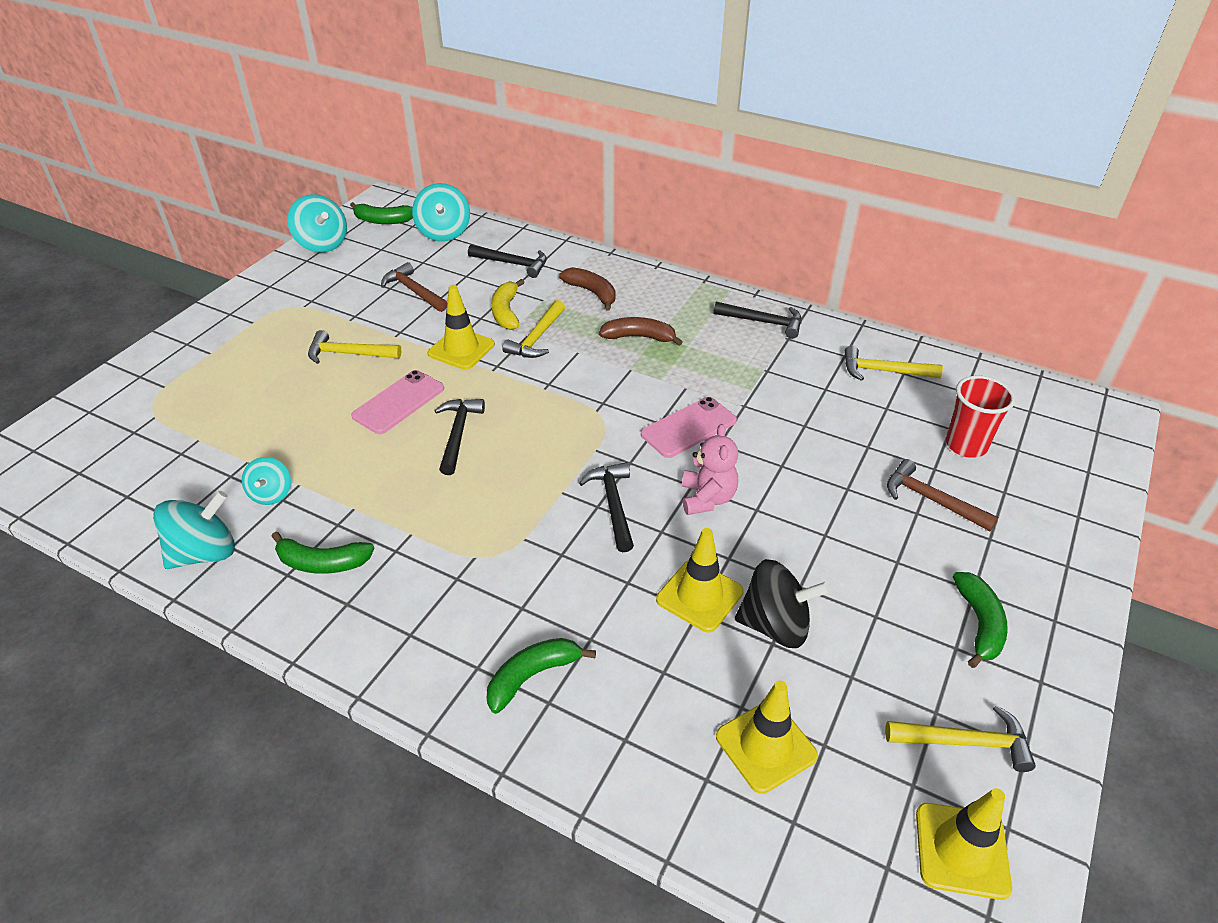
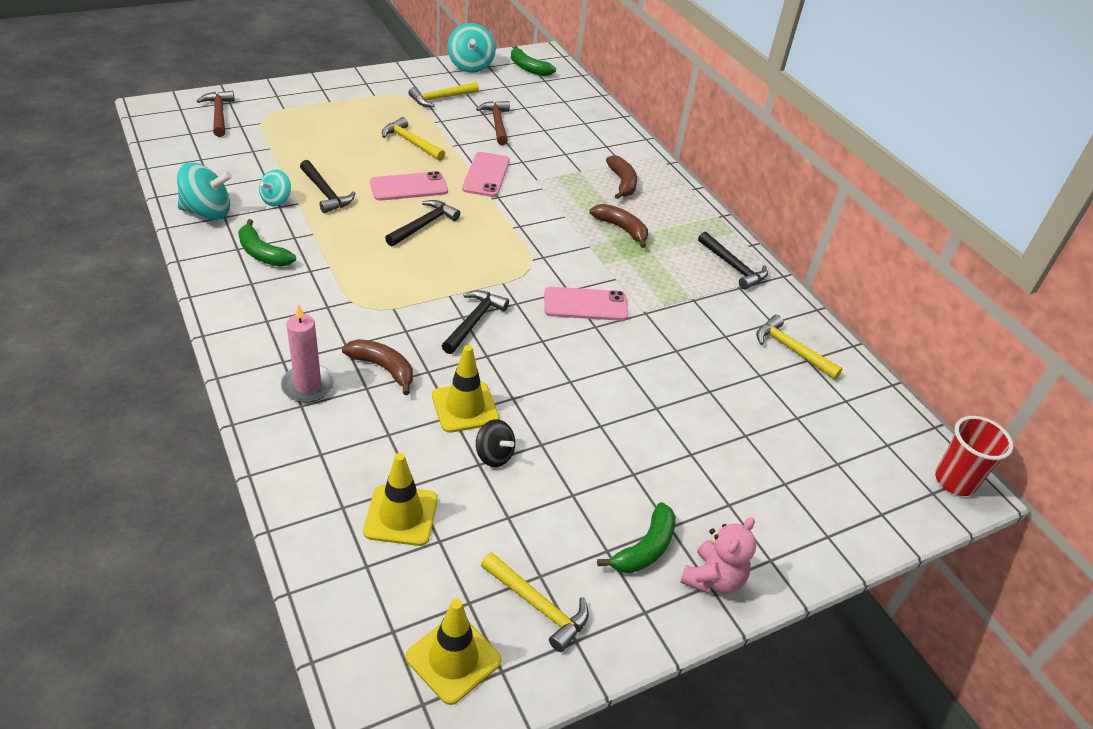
camera: 30 degrees right, 0 degrees up
turquoise spinning top [412,183,470,242] -> none
yellow traffic cone [428,285,495,370] -> pink phone [462,152,510,197]
black hammer [468,245,547,278] -> black hammer moved to [300,160,355,213]
green banana [486,638,596,714] -> pink candle [281,304,335,403]
yellow banana [491,279,525,330] -> none
yellow hammer [502,300,565,358] -> yellow hammer moved to [408,82,479,107]
pink teddy bear [682,424,738,515] -> pink teddy bear moved to [680,517,756,594]
black spinning top [735,559,830,648] -> black spinning top [476,419,515,467], size x0.61
brown hammer [887,459,998,531] -> brown hammer moved to [197,91,235,137]
red cup [946,376,1016,458] -> red cup moved to [935,416,1013,496]
none -> brown banana [342,339,413,395]

